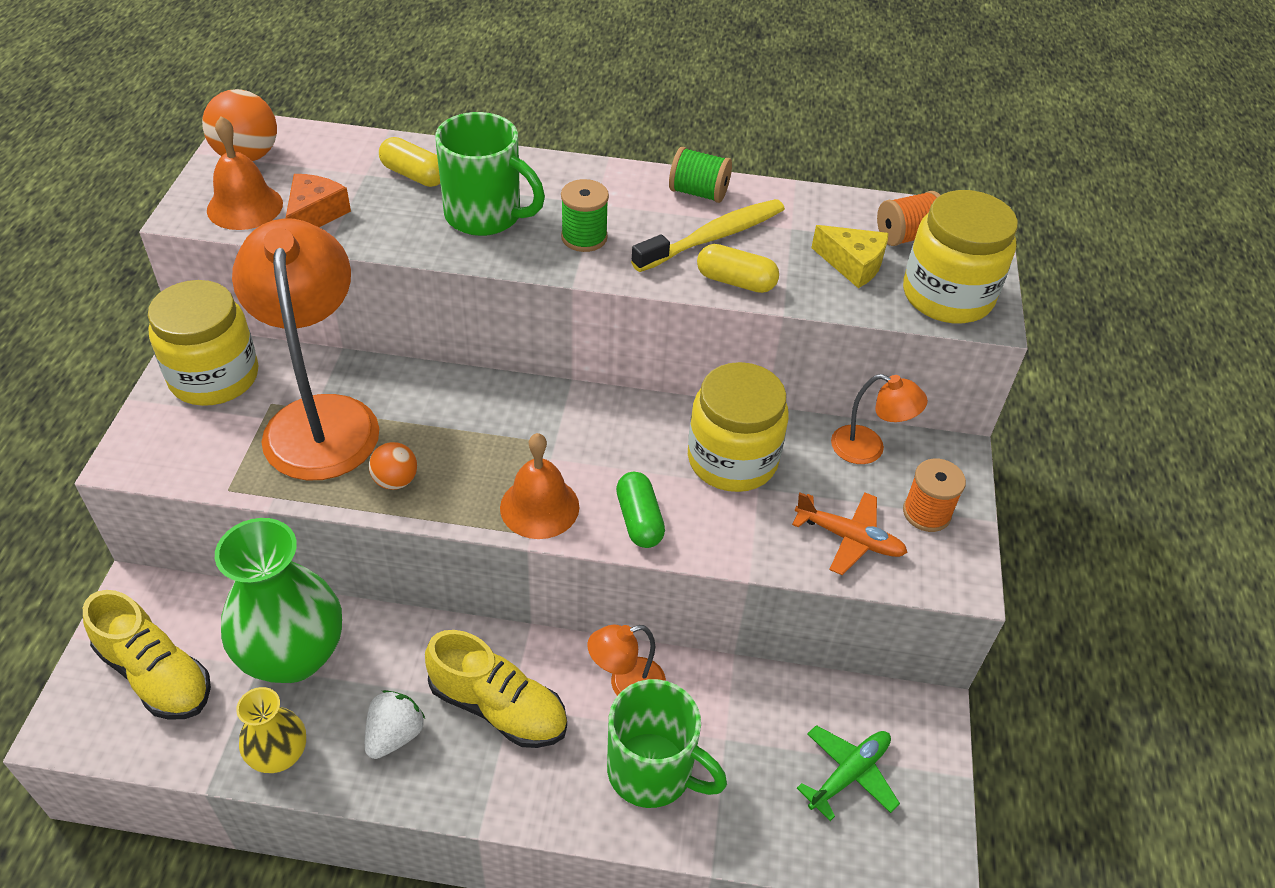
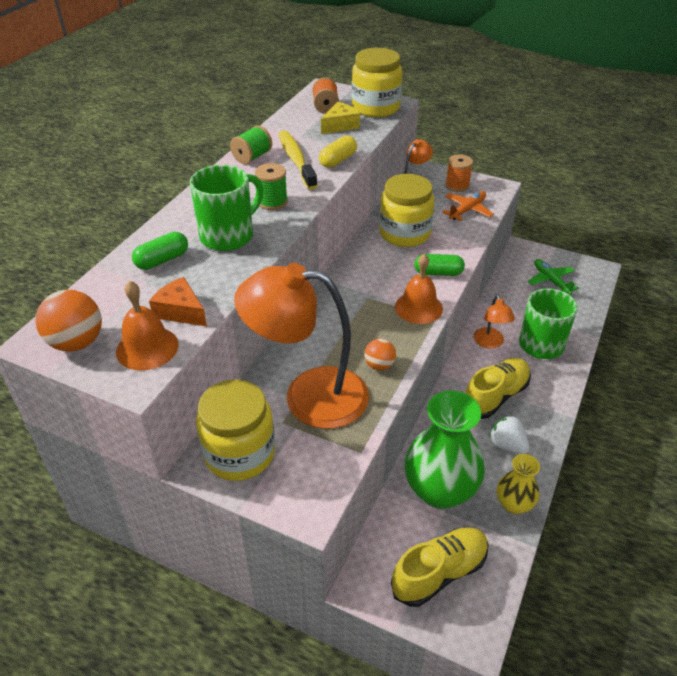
camera: 70 degrees left, 5 degrees down
yellow capsule [379,137,440,187] -> green capsule [132,232,188,270]

